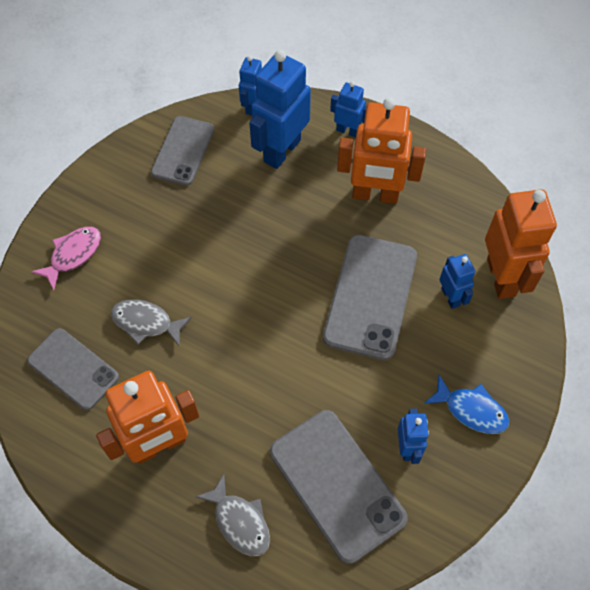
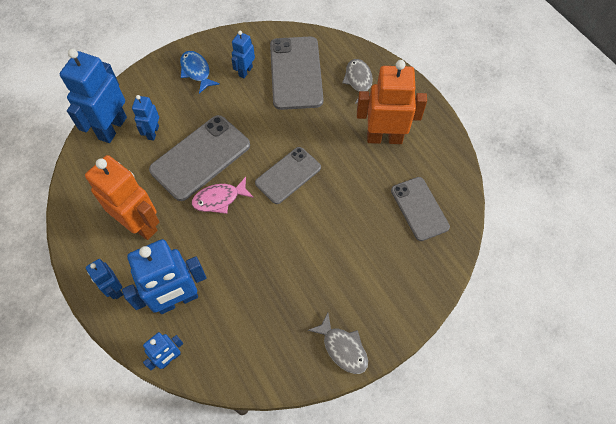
camera: 150 degrees left, 0 degrees up
pink fish [31,227,101,290] -> pink fish moved to [192,177,254,214]
grey fish [111,299,192,347] -> grey fish moved to [307,313,368,374]
grey phone [151,116,214,186] -> grey phone moved to [255,147,321,204]
orange robot [485,190,557,299] -> blue robot [60,49,127,143]

